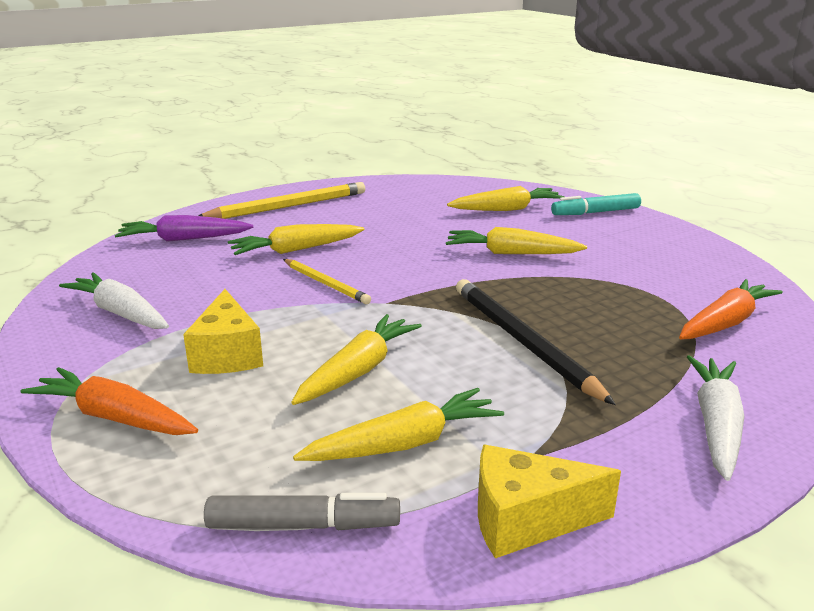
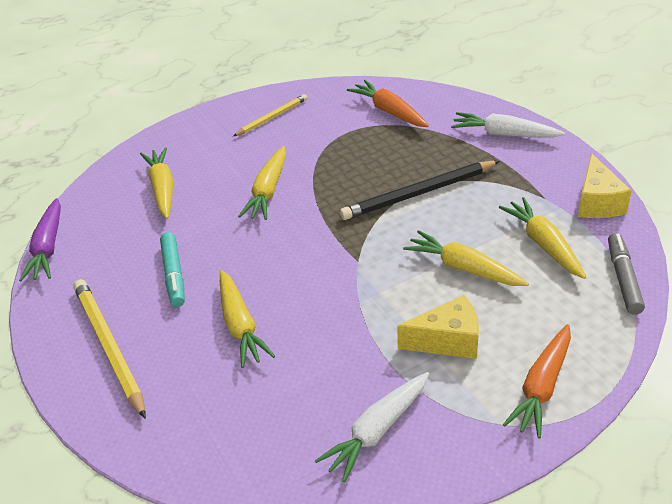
camera: 85 degrees left, 15 degrees up
purple carrot [115,215,253,242] -> purple carrot moved to [19,198,61,281]
yellow pencil [283,259,371,304] -> yellow pencil moved to [233,94,307,136]
turquoise marker [551,193,641,215] -> turquoise marker moved to [160,232,185,307]

